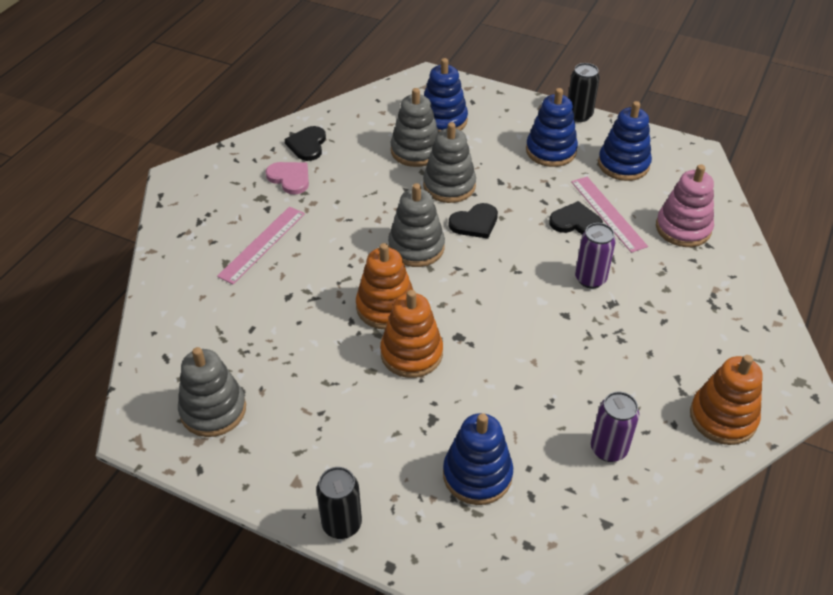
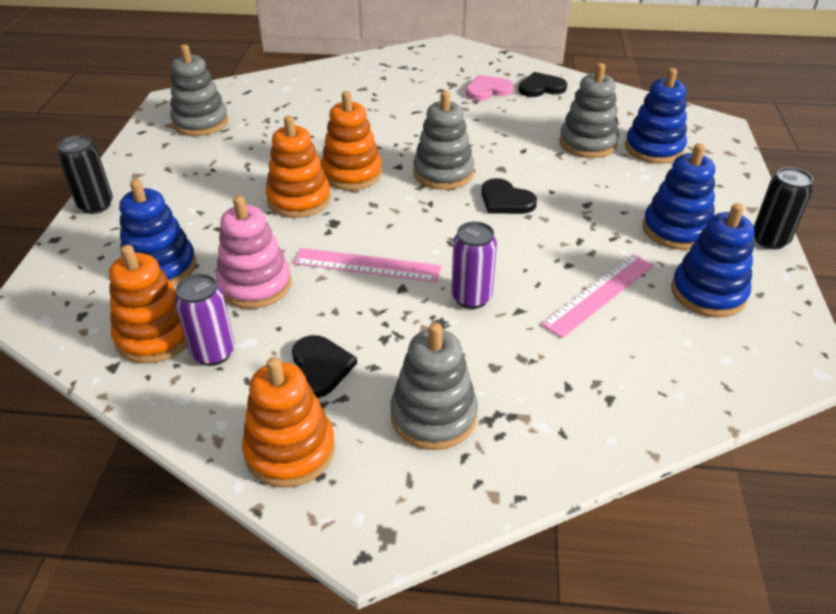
camera: 70 degrees right, 5 degrees down
pink ruler [217,207,305,284] -> pink ruler moved to [293,248,441,282]
pink heart [266,162,309,194] -> pink heart turned 135 degrees counterclockwise [466,75,514,101]
grey stacking toy [423,122,476,203] -> grey stacking toy moved to [390,323,478,450]
black heart [549,201,603,234] -> black heart moved to [292,335,357,398]
pink stacking toy [656,164,714,247] -> pink stacking toy moved to [216,196,291,309]
none -> orange stacking toy [109,245,187,364]

